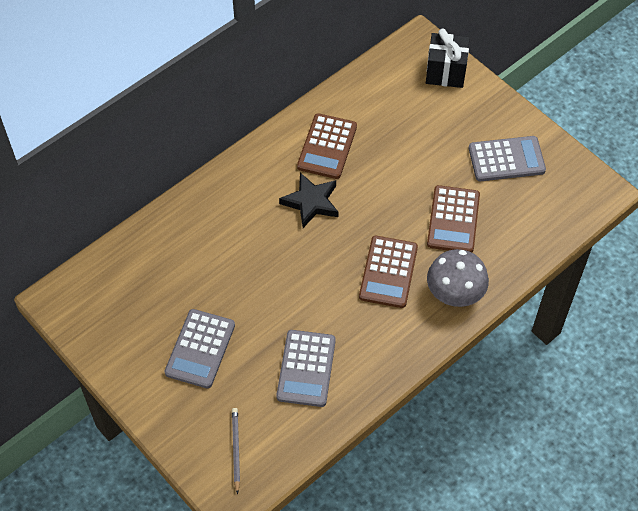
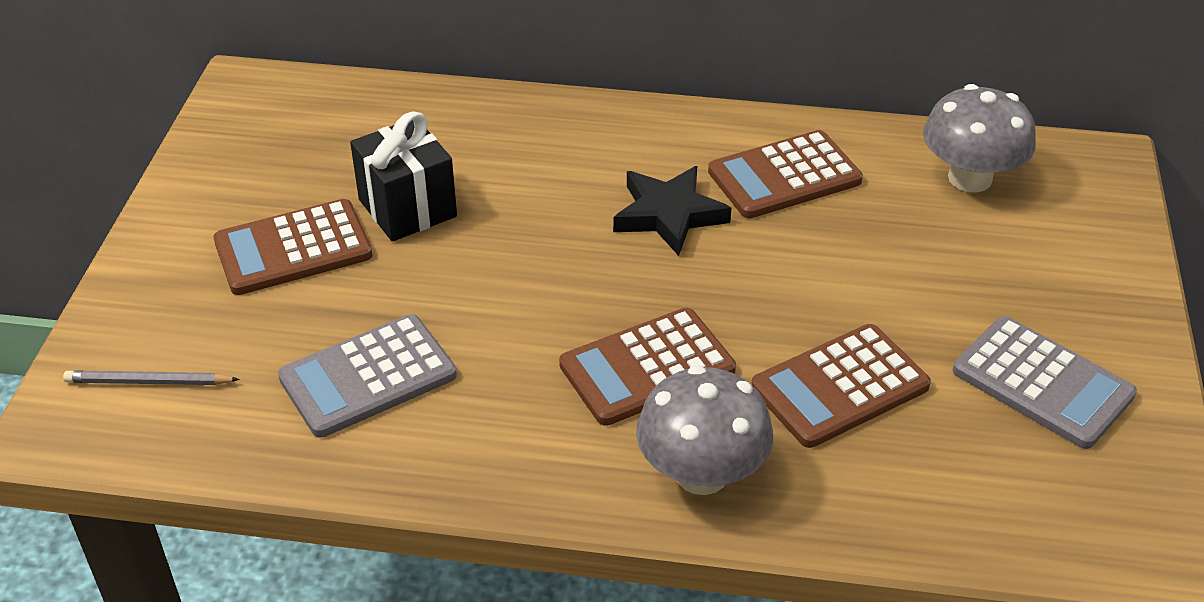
camera: 50 degrees right, 15 degrees down
grey calculator [164,309,235,388] -> brown calculator [213,199,373,295]
grey pencil [232,408,240,494] -> grey pencil turned 135 degrees counterclockwise [63,370,240,385]
black gift [426,28,470,88] -> black gift moved to [350,111,457,242]
none -> grey mushroom [923,84,1036,192]

